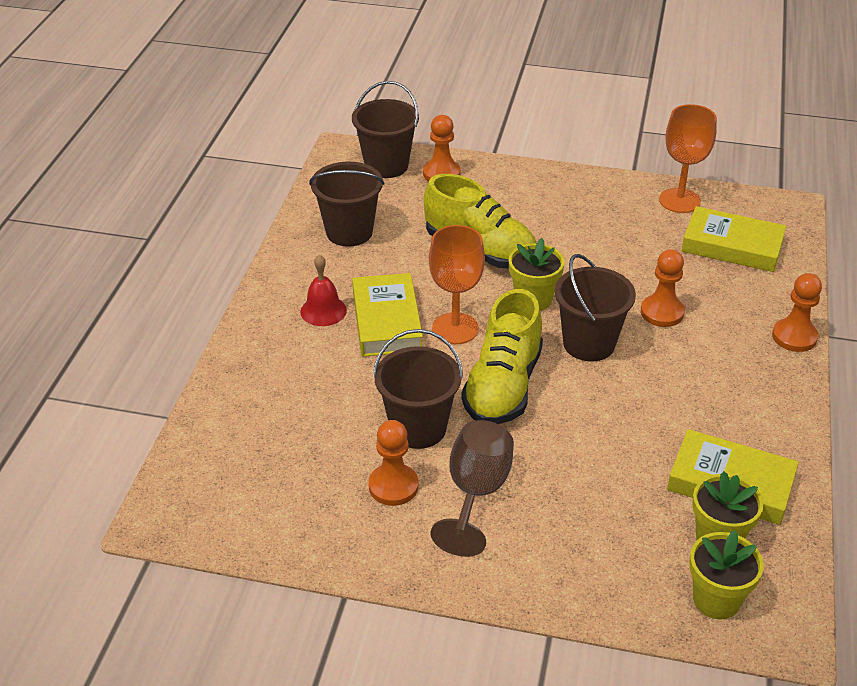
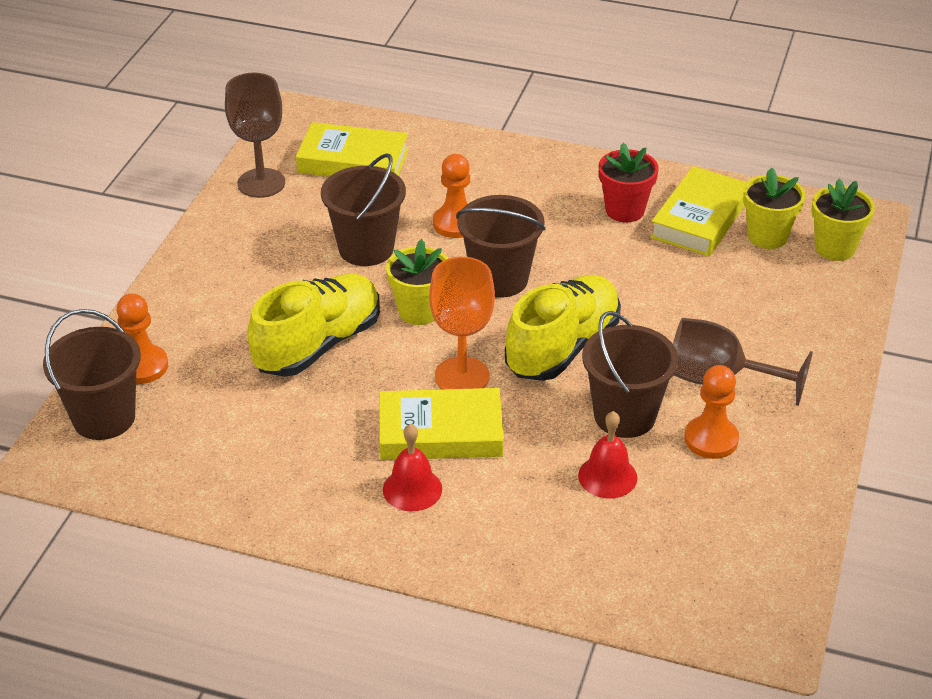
camera: 85 degrees left, 0 degrees up
brown bucket [309,161,384,247] -> brown bucket moved to [321,153,406,266]
yellow shoe [461,289,543,424] -> yellow shoe turned 75 degrees counterclockwise [505,275,621,381]
orange goblet [659,104,717,213] -> brown goblet [225,73,285,198]
yellow book [682,206,787,272] -> yellow book turned 75 degrees clockwise [296,122,409,177]
orange pawn [772,273,822,352] -> none
none -> red bell [578,411,637,498]
none -> red flower pot [599,143,659,222]

